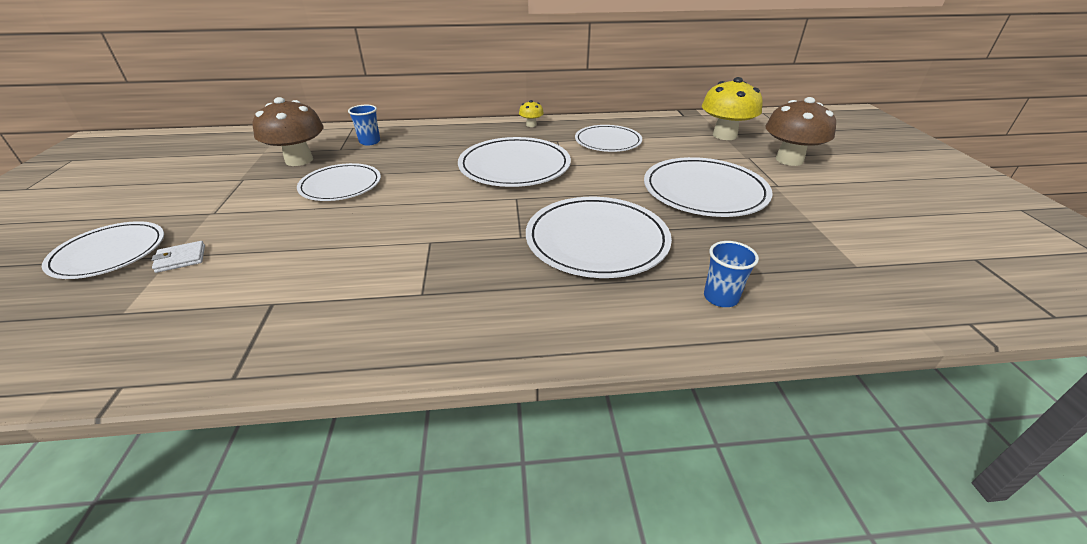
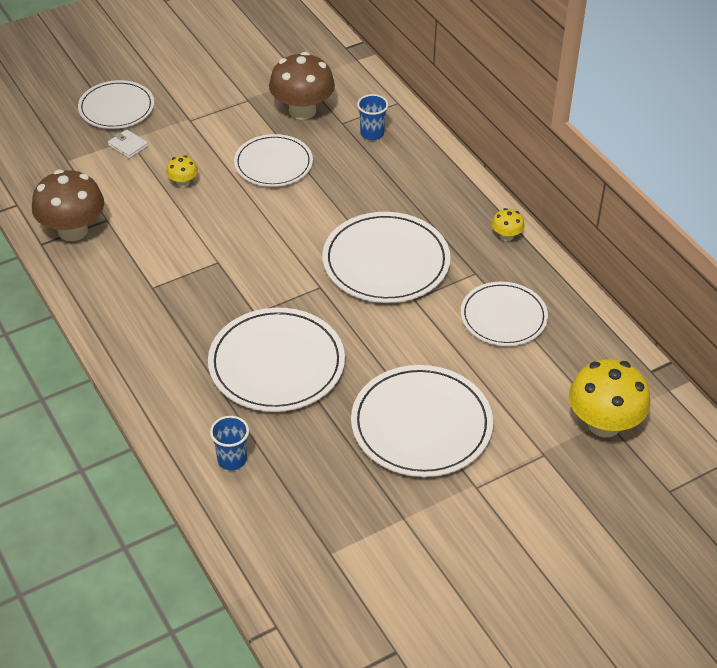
camera: 65 degrees right, 10 degrees up
brown mushroom [765,97,836,166] -> brown mushroom moved to [32,170,104,241]
none -> yellow mushroom [166,155,198,187]

